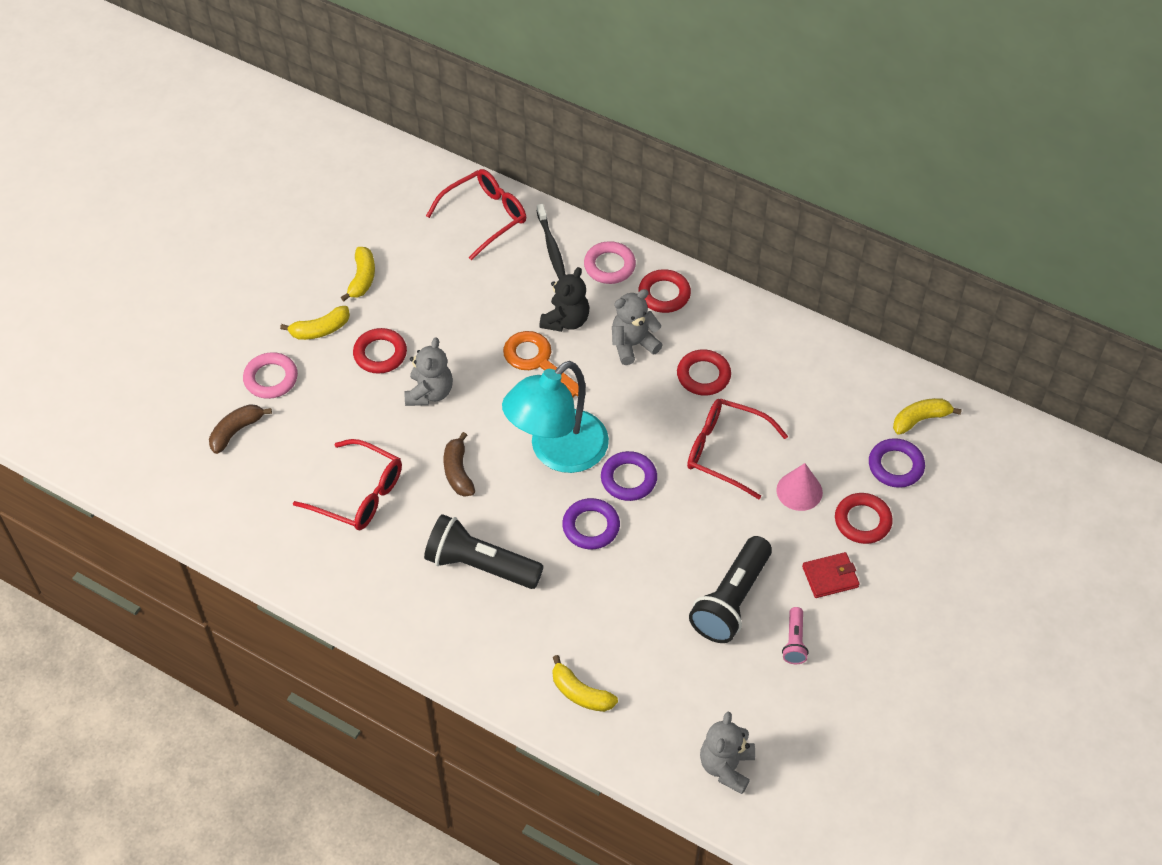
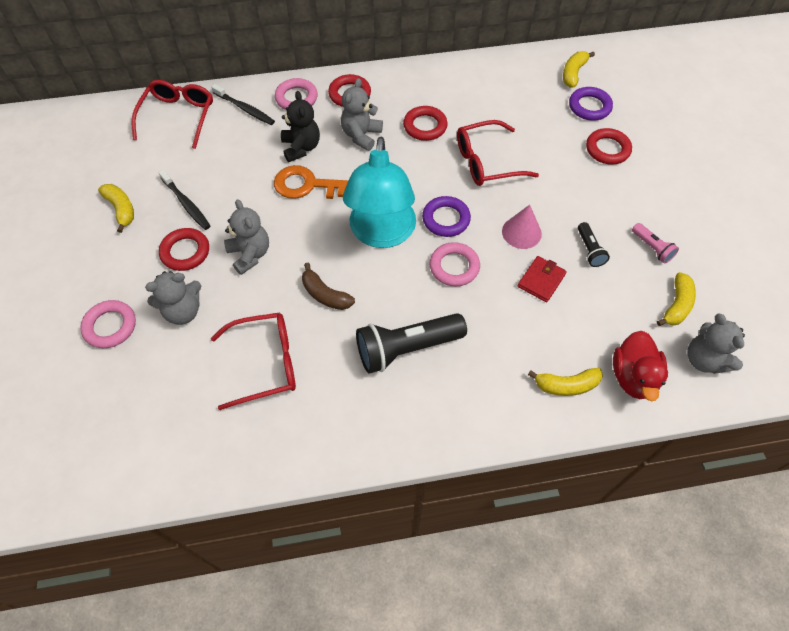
camera: 40 degrees left, 5 degrees up
brown banana [209,404,272,454] -> none
yellow banana [280,306,350,340] -> yellow banana moved to [657,272,696,326]
purple ring [562,498,620,549] -> pink ring [430,242,480,286]
black flashlight [689,536,772,643] -> black flashlight [578,222,610,267], size x0.49
pink cone [776,463,823,511] -> pink cone moved to [502,205,542,249]
red wallet [802,552,859,598] -> red wallet moved to [518,256,567,302]
none -> grey teddy bear [145,271,201,325]
none -> black toothbrush [158,170,210,230]
none -> red duck [613,331,668,401]

